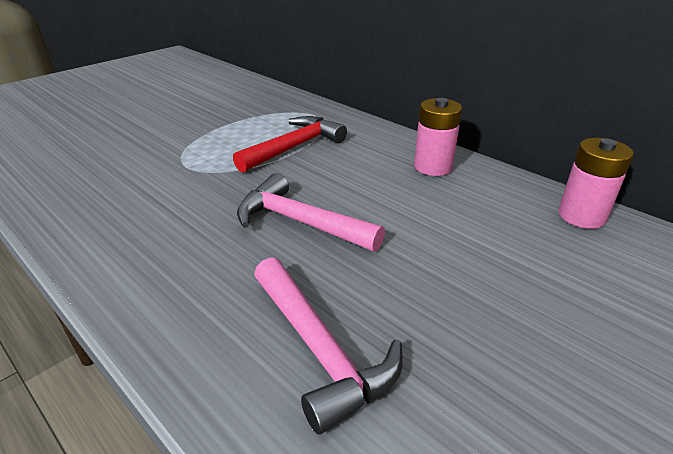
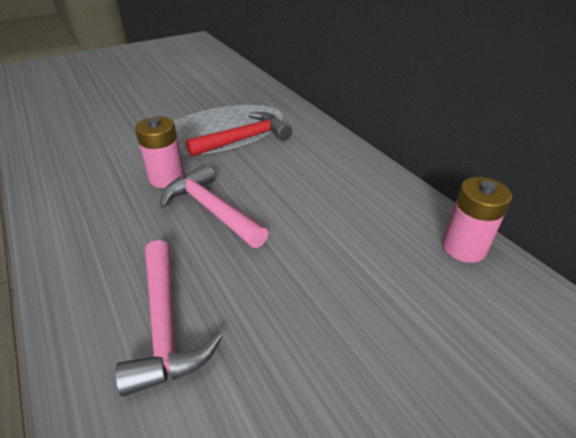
camera: 15 degrees right, 5 degrees up
pink battery [414,98,462,176] -> pink battery moved to [135,117,185,188]

